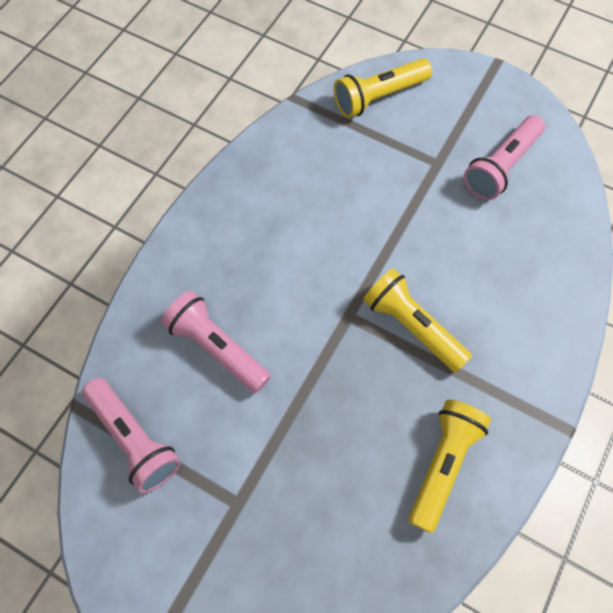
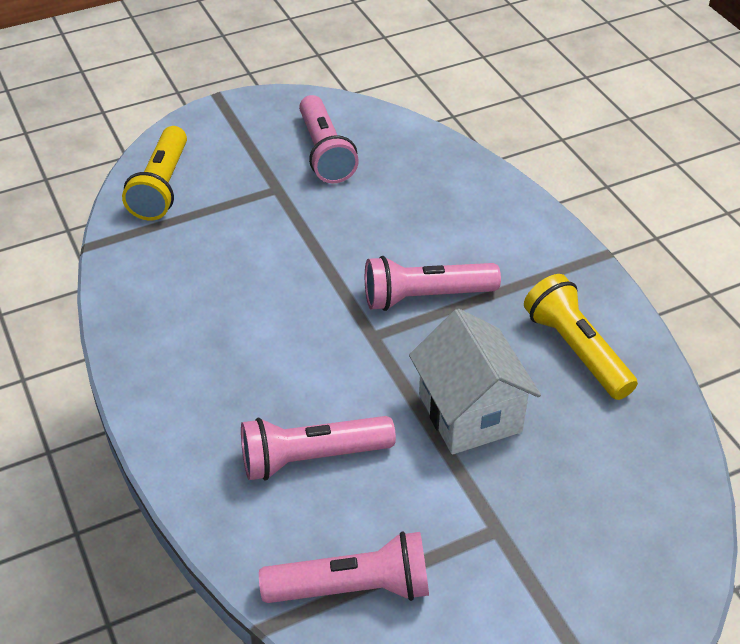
camera: 55 degrees left, 20 degrees down
yellow flashlight [363,268,472,372] -> pink flashlight [365,256,501,311]
none -> white house [409,309,541,455]

